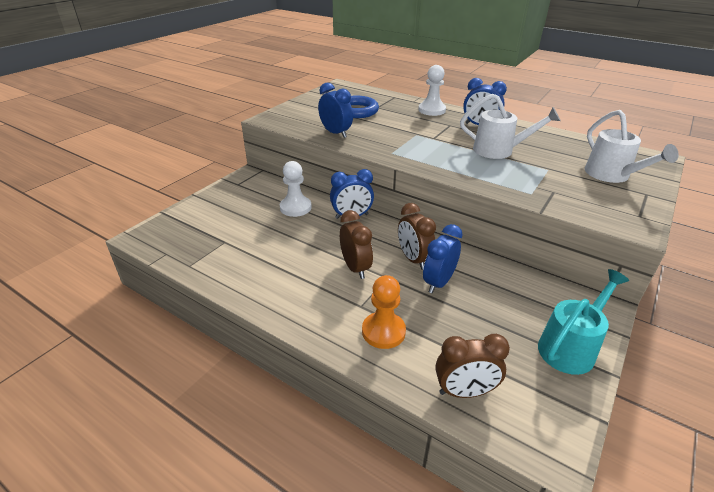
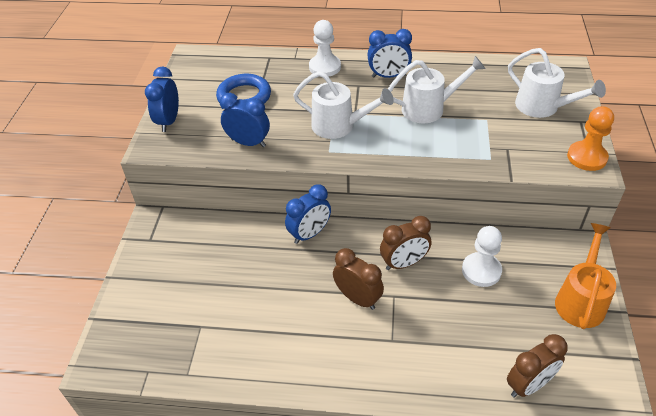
camera: 25 degrees left, 10 degrees up
white pawn [280,161,312,217] -> white pawn moved to [462,226,502,287]
orange pawn [362,275,406,349] -> orange pawn moved to [567,106,614,171]
brown clock [398,203,436,270] -> brown clock turned 60 degrees counterclockwise [380,216,431,270]
blue clock [423,224,462,293] -> blue clock moved to [145,66,179,132]
turquoise watering can [538,269,629,375] -> orange watering can [555,223,616,329]
none -> white watering can [293,71,394,139]

